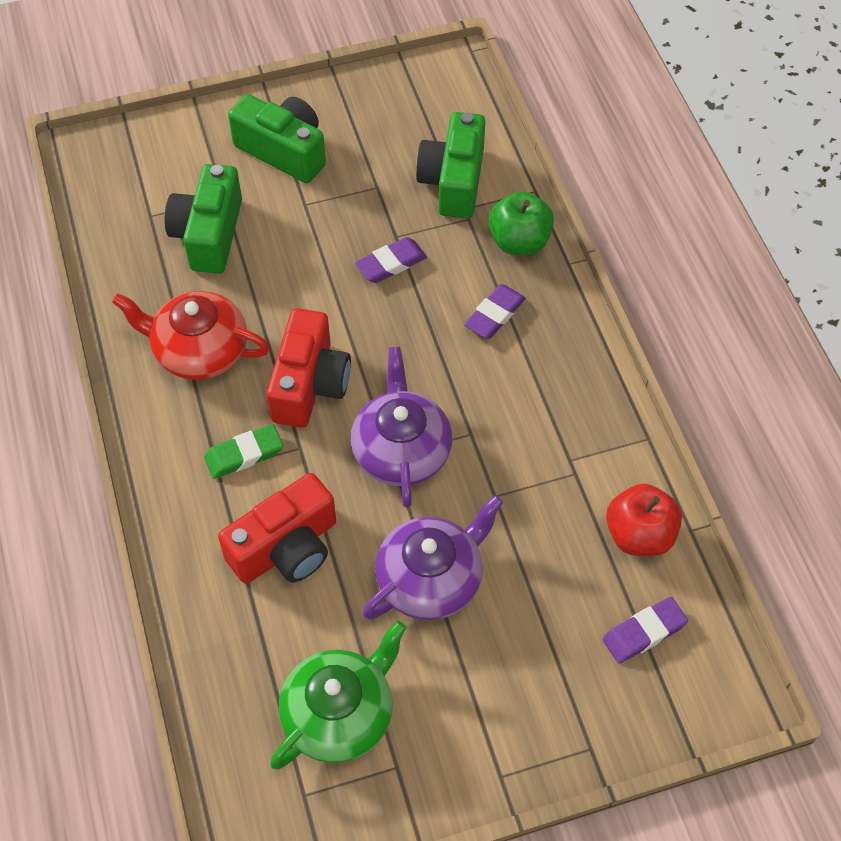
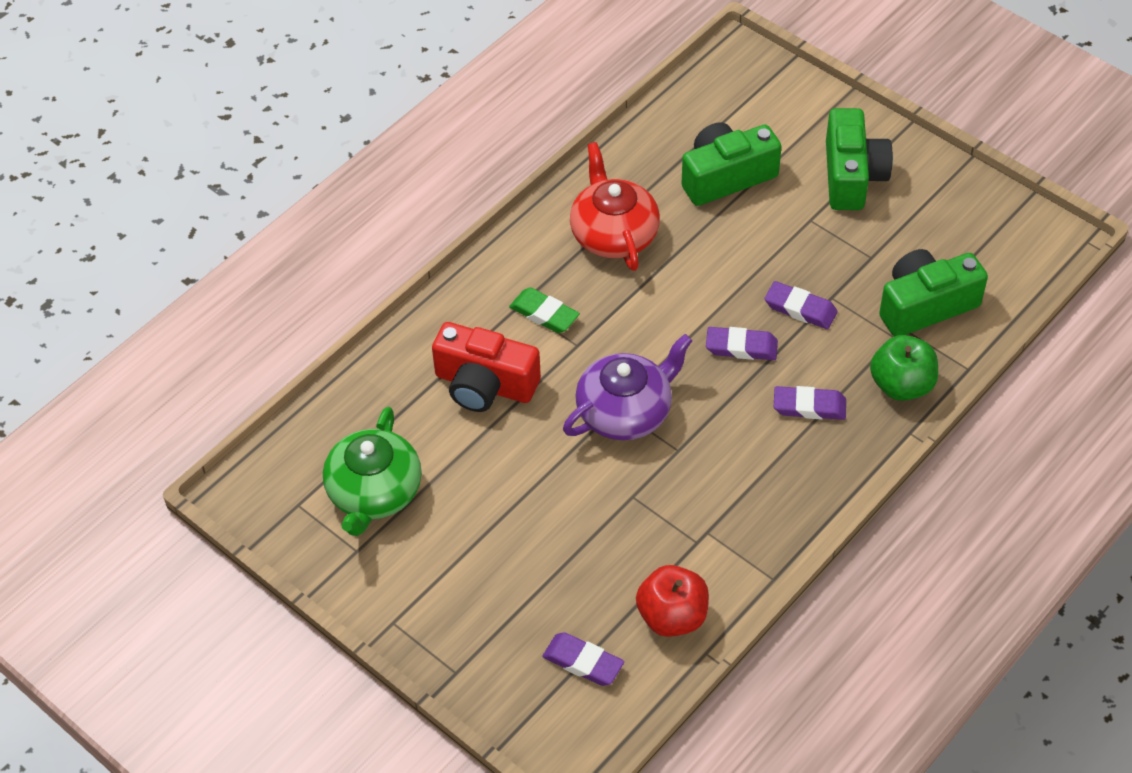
camera: 60 degrees right, 5 degrees down
red camera [266,308,351,428] -> none
green teapot [270,621,407,769] -> green teapot turned 90 degrees clockwise [323,407,422,536]
purple teapot [363,495,503,620] -> none
none -> purple eraser [706,327,778,360]

